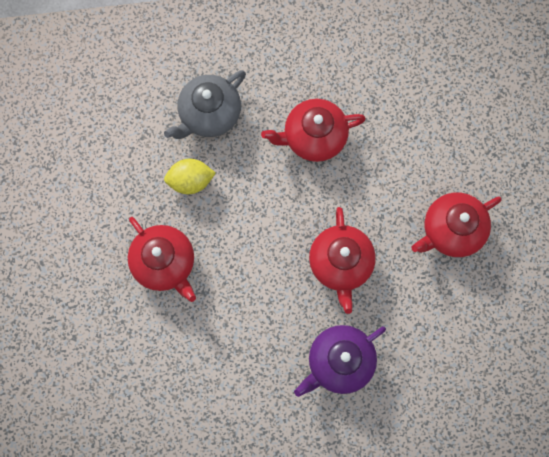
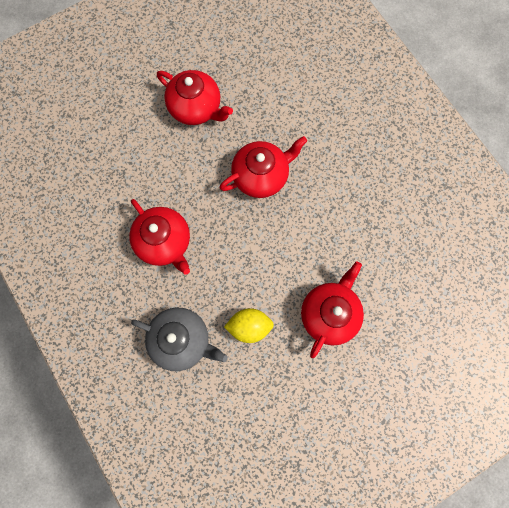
camera: 115 degrees left, 0 degrees up
yellow lemon [164,159,216,194] -> yellow lemon turned 60 degrees counterclockwise [224,308,274,343]
purple teapot [294,325,386,397] -> none

